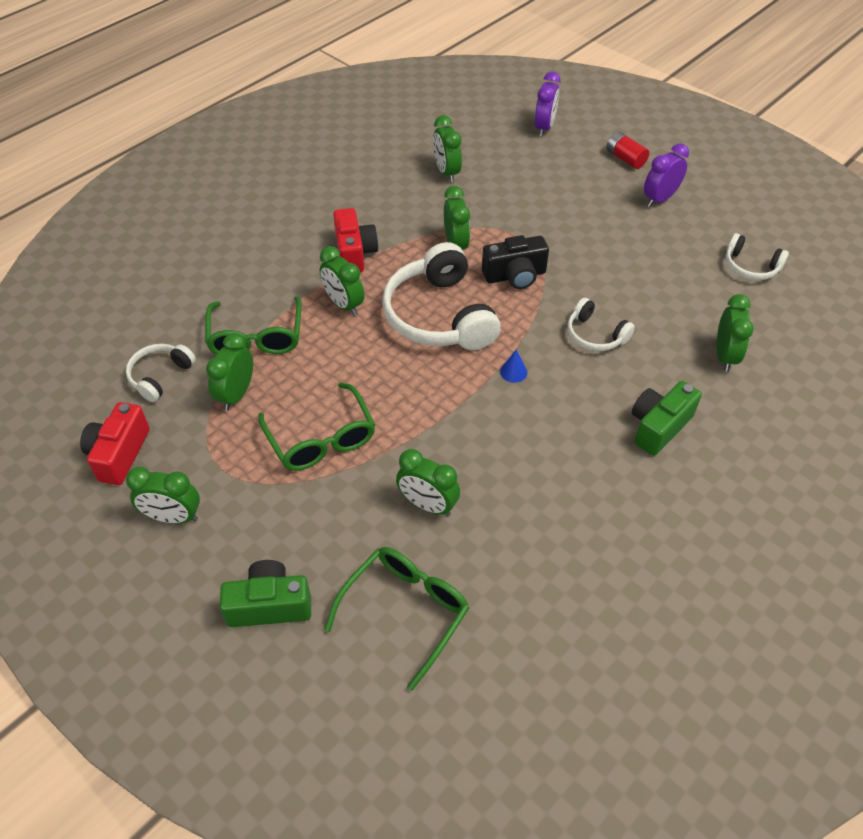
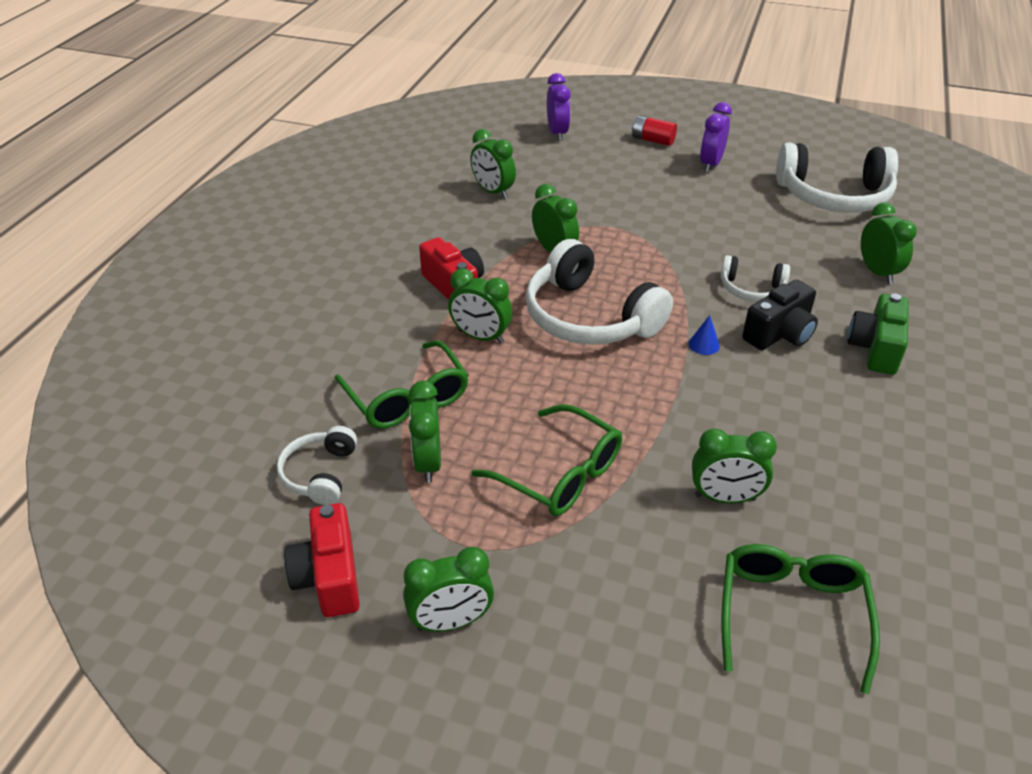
camera: 25 degrees left, 10 degrees down
green camera [220,560,311,627] -> none
black camera [482,235,549,289] -> black camera moved to [742,280,818,350]
white headphones [726,233,789,280] -> white headphones [776,142,898,213], size x1.94

